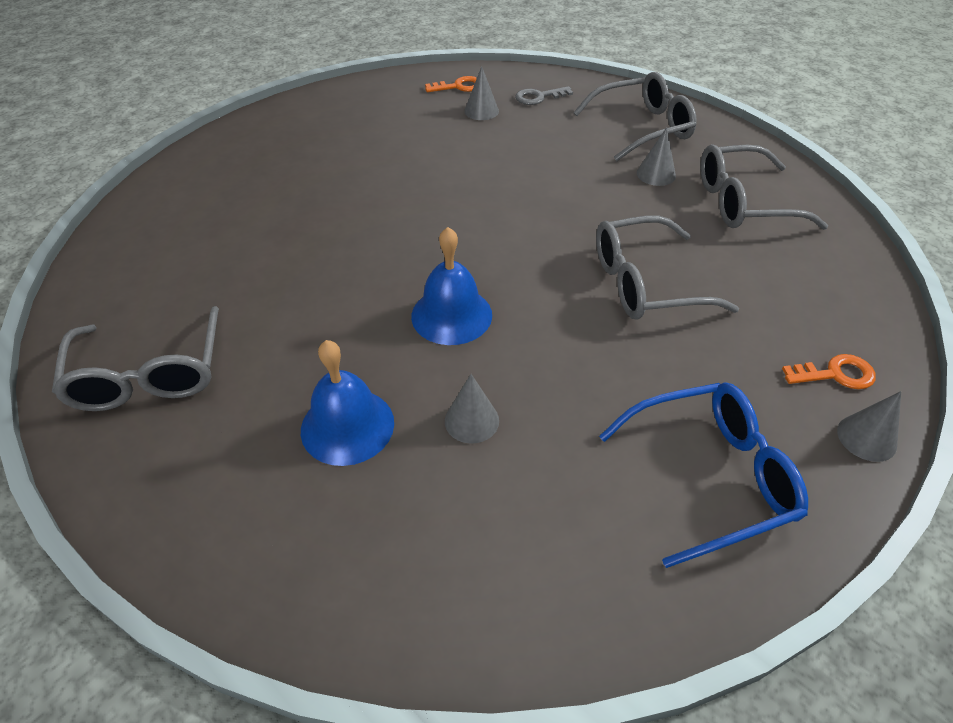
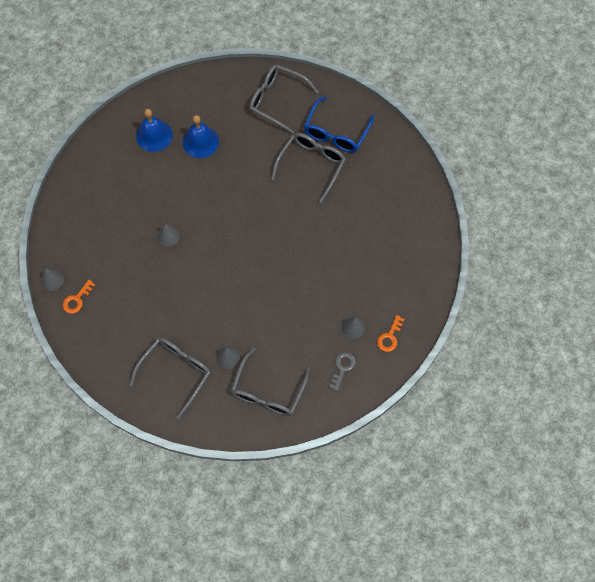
camera: 130 degrees right, 20 degrees up
blue bell [411,227,492,345] -> blue bell moved to [136,109,173,152]
grey cone [445,374,499,444] -> grey cone moved to [157,224,180,246]
grey glasses [596,216,739,320] -> grey glasses moved to [271,133,346,203]
blue glasses [599,383,808,568] -> blue glasses moved to [304,96,374,153]

